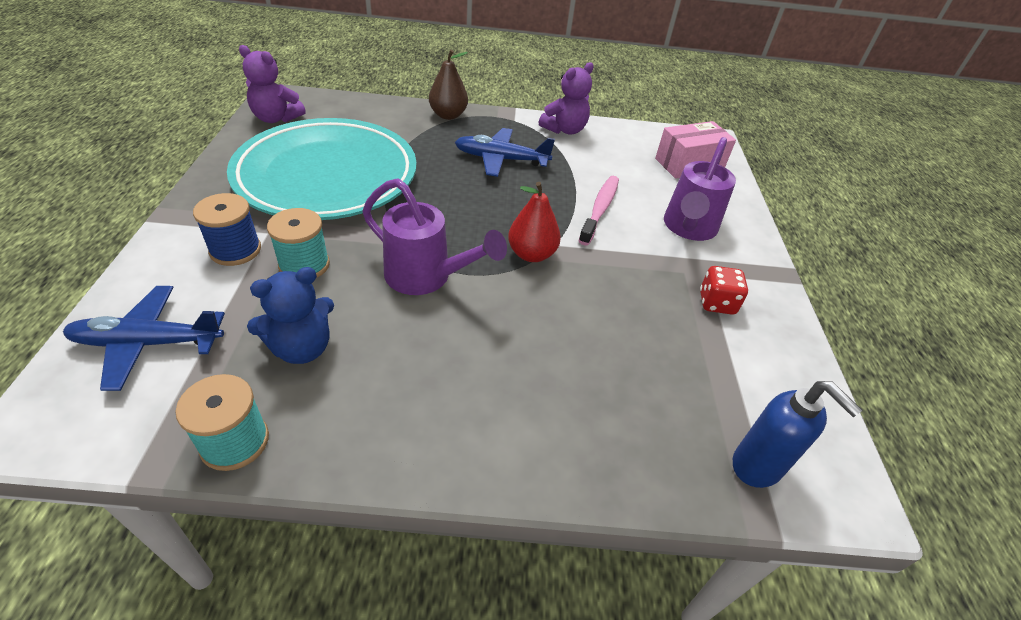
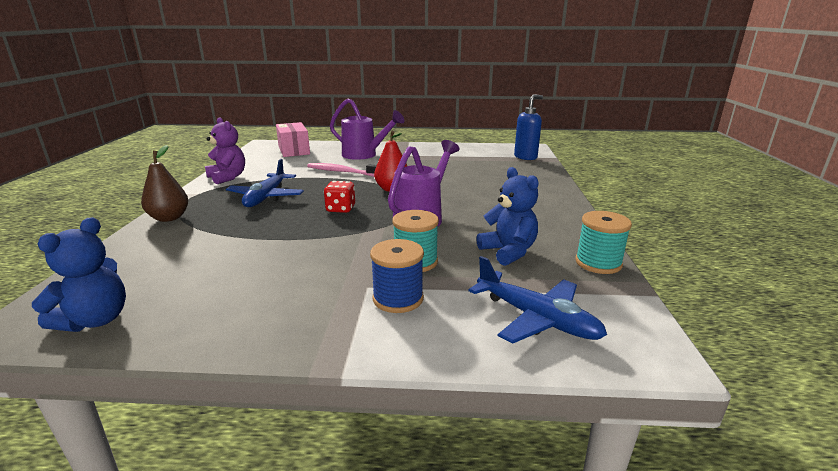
camera: 85 degrees left, 20 degrees down
blue plane [63,286,225,391] -> blue plane turned 45 degrees counterclockwise [468,256,607,344]
turquoise plate [227,118,417,220] -> none
purple teddy bear [239,45,306,123] -> blue teddy bear [32,217,126,332]
red dice [700,266,748,315] -> red dice moved to [324,181,355,213]

